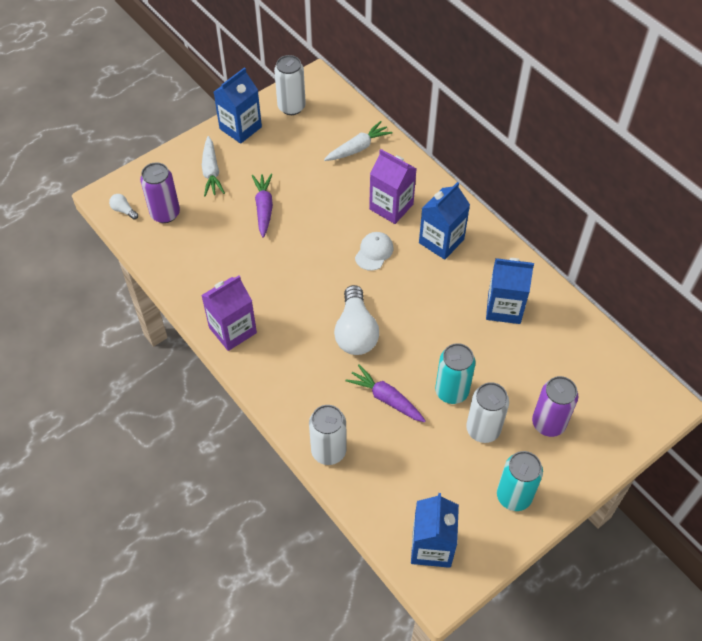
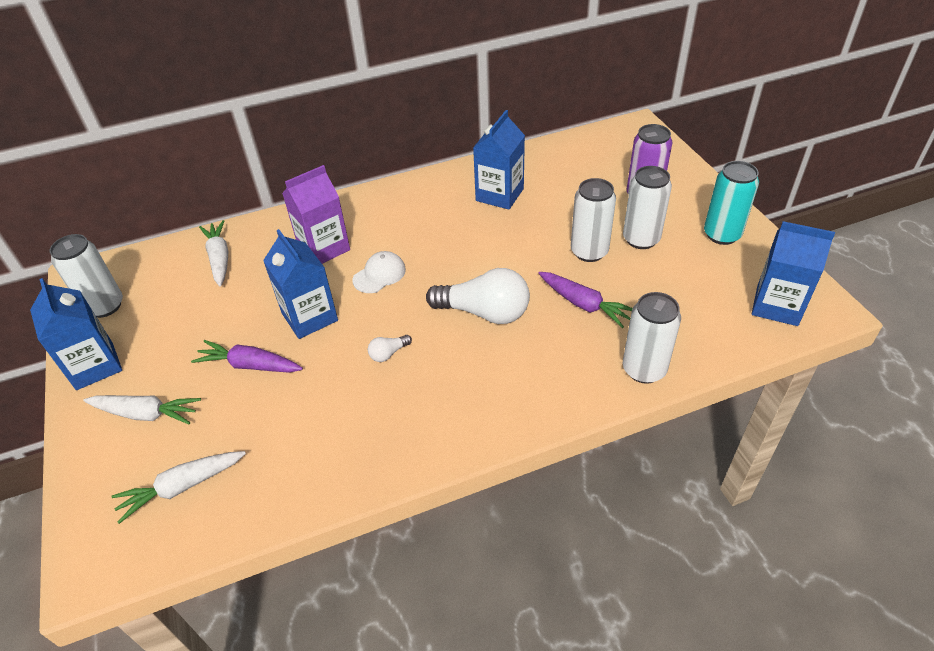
camera: 70 degrees left, 10 degrees down
white light bulb [109,194,138,220] -> white light bulb moved to [368,335,412,362]
purple can [140,162,180,223] -> white carrot [111,451,246,524]
purple carton [201,276,257,351] -> none
purple carrot [345,364,426,422] -> purple carrot turned 105 degrees counterclockwise [538,272,633,328]
white cap [355,232,394,271] -> white cap turned 90 degrees clockwise [353,251,406,293]
blue carton [419,182,470,260] -> blue carton moved to [263,229,338,339]
turquoise can [435,343,476,404] -> white can [571,178,616,262]

